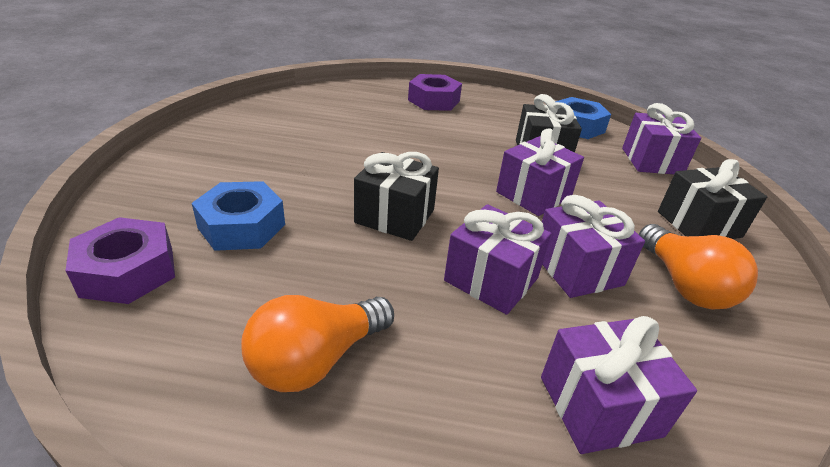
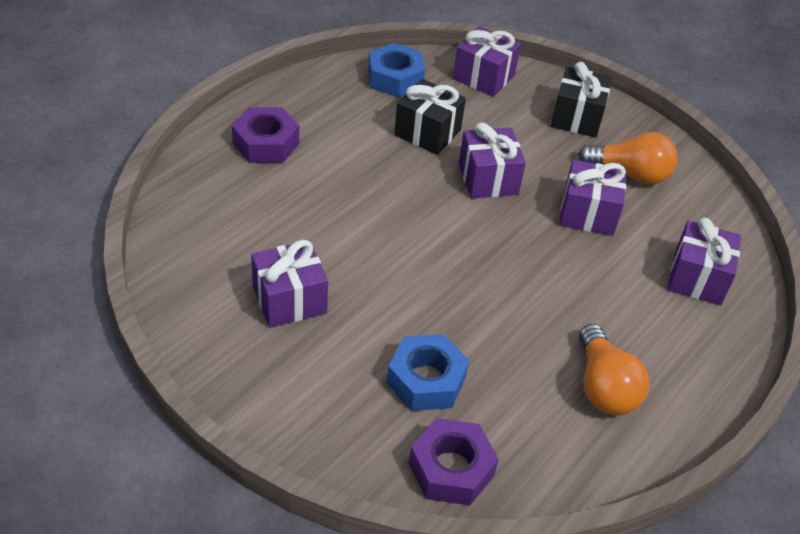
camera: 60 degrees left, 10 degrees up
black gift [354,152,439,241] -> none
purple gift [444,204,551,315] -> purple gift moved to [251,240,328,328]

